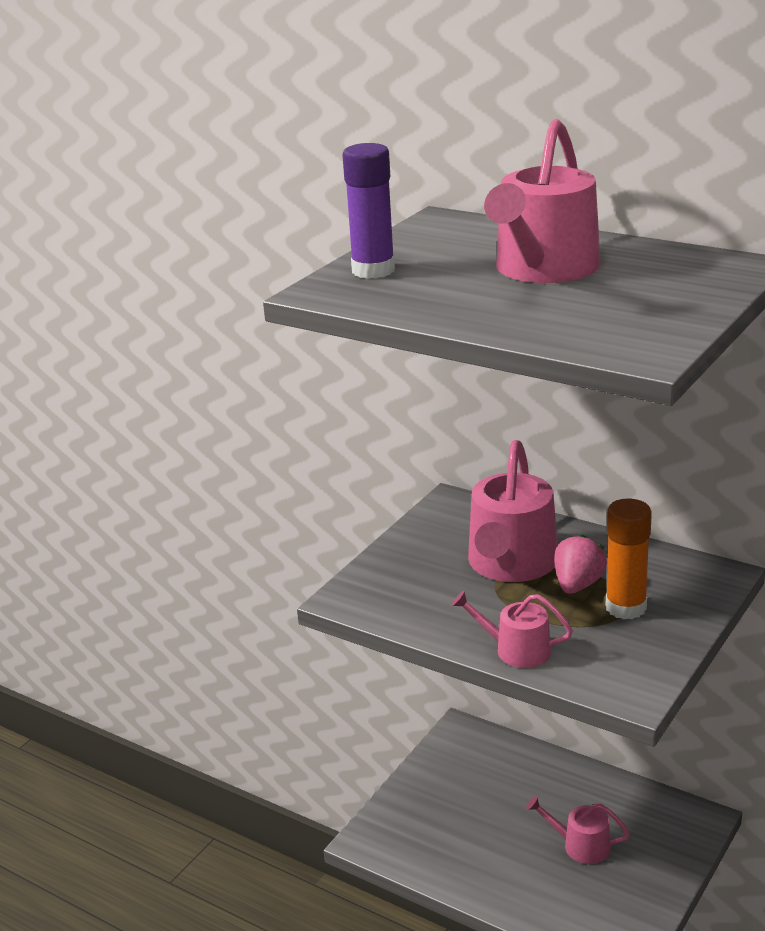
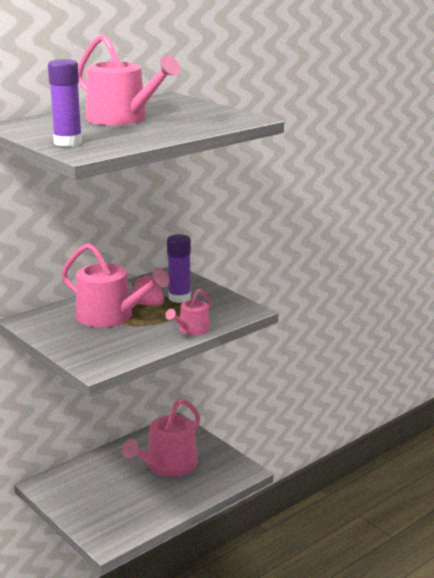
camera: 75 degrees left, 5 degrees down
pink watering can [526,796,630,864] -> pink watering can [122,399,200,477], size x1.88
orange glue stick [606,499,652,619] -> purple glue stick [167,234,191,303]

